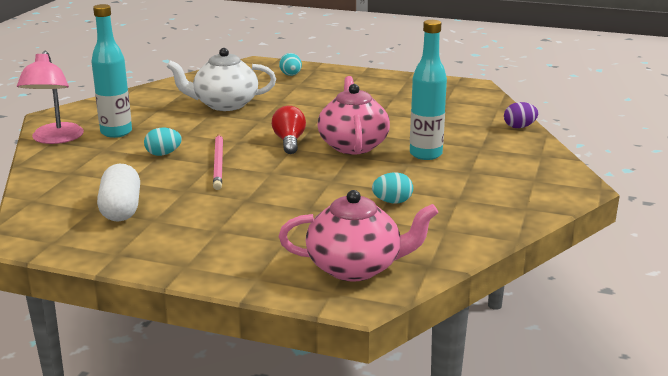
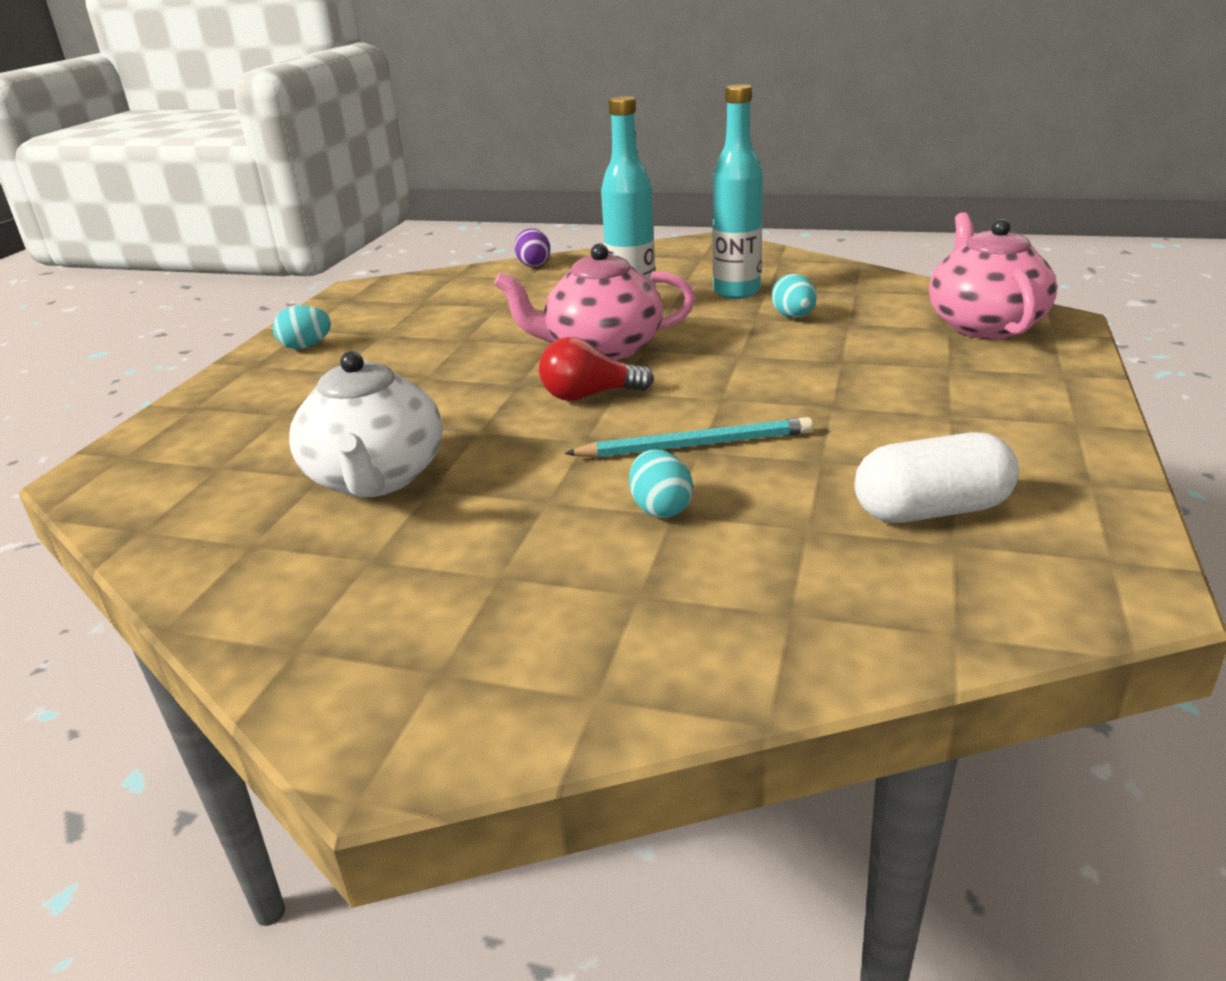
camera: 90 degrees left, 5 degrees up
pink lamp [17,51,84,144] -> none
turquoise bottle [91,4,132,138] -> turquoise bottle moved to [713,84,763,299]
pink pencil [213,133,223,190] -> turquoise pencil [565,417,813,458]
turquoise egg [279,53,302,76] -> turquoise egg moved to [273,305,331,349]

